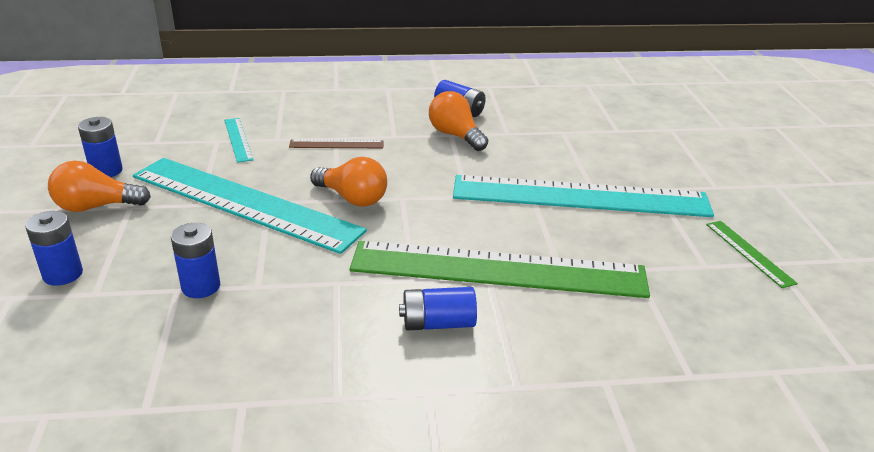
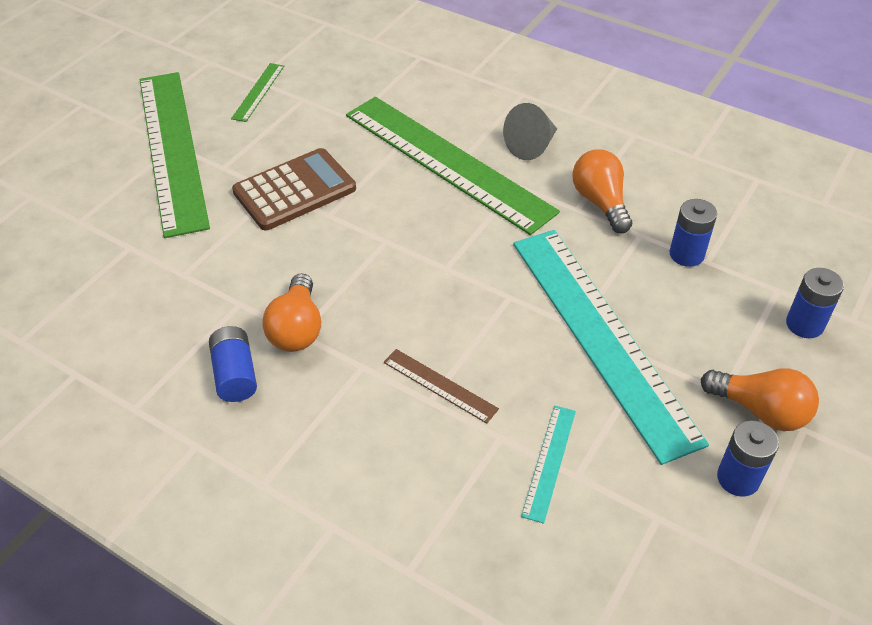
camera: 140 degrees left, 15 degrees up
orange light bulb [310,157,387,207] -> orange light bulb moved to [572,150,632,233]
blue battery [399,287,477,331] -> grey cone [503,103,557,160]
turquoise ruler [453,175,714,217] -> brown calculator [232,148,356,230]
none -> green ruler [140,72,210,238]

